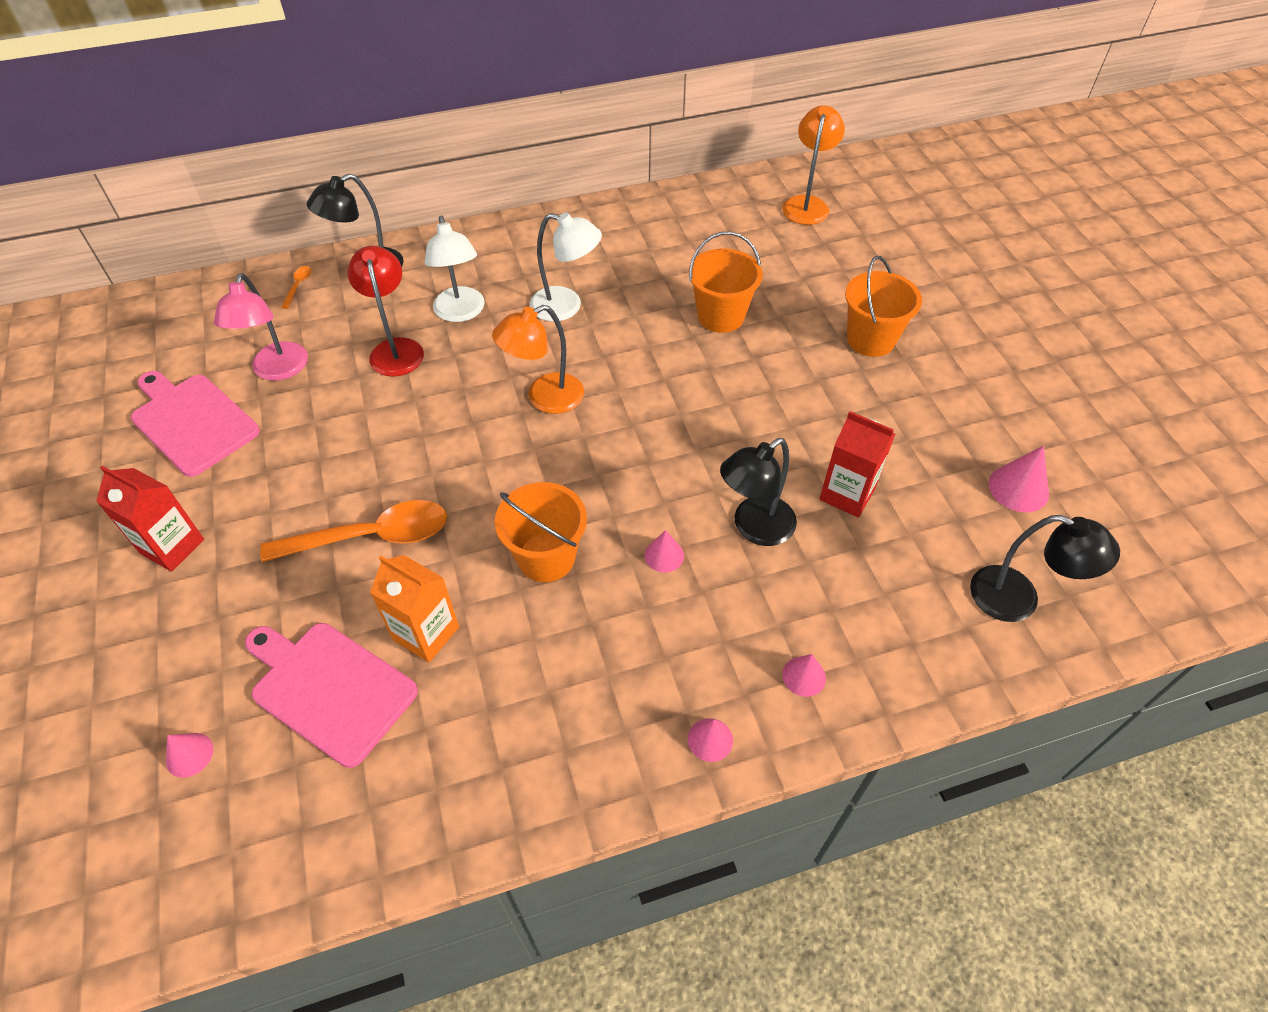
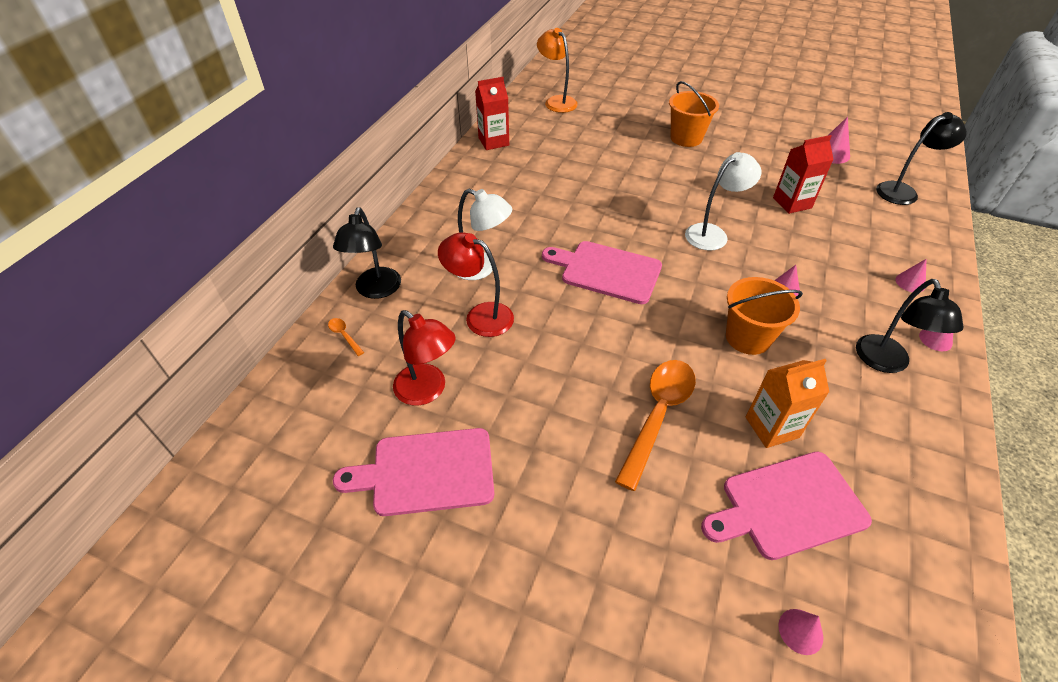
camera: 50 degrees left, 5 degrees down
red carton [96,466,204,572] -> red carton moved to [475,77,509,150]
pink lamp [214,273,308,381] -> red lamp [393,310,456,406]
orange lamp [492,305,584,414] -> pink cutting board [542,241,662,304]
white lamp [530,212,602,322] -> white lamp moved to [685,152,761,251]
orange bucket [689,231,763,333] -> none
black lamp [720,438,797,546] -> black lamp moved to [856,279,963,373]

